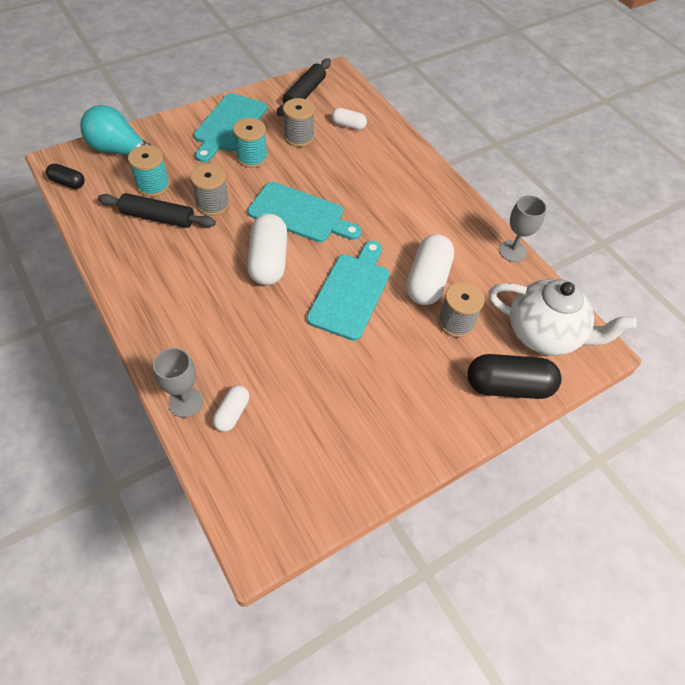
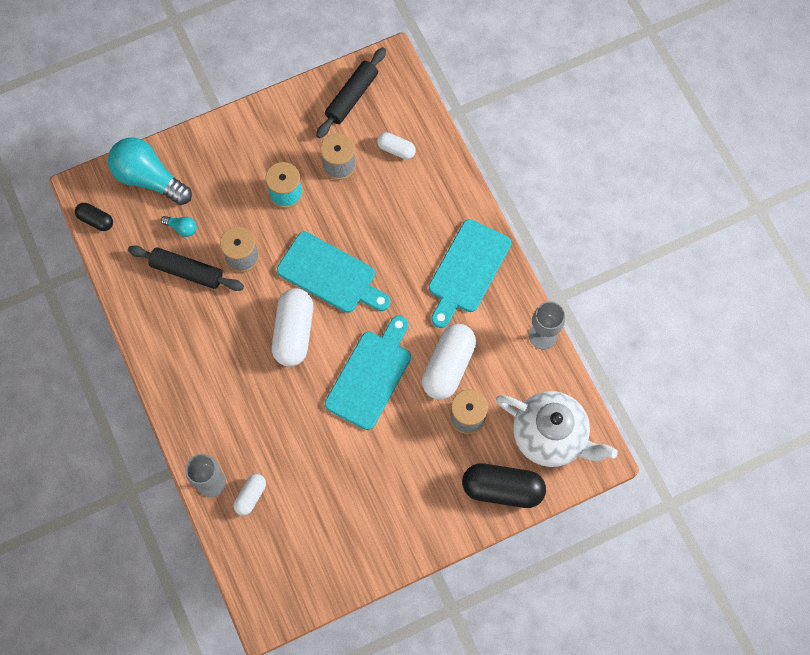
camera: 10 degrees right, 15 degrees up
turquoise spool [128,145,170,197] -> turquoise light bulb [161,216,197,237]
turquoise cutting board [194,93,267,162] -> turquoise cutting board moved to [429,219,511,328]

